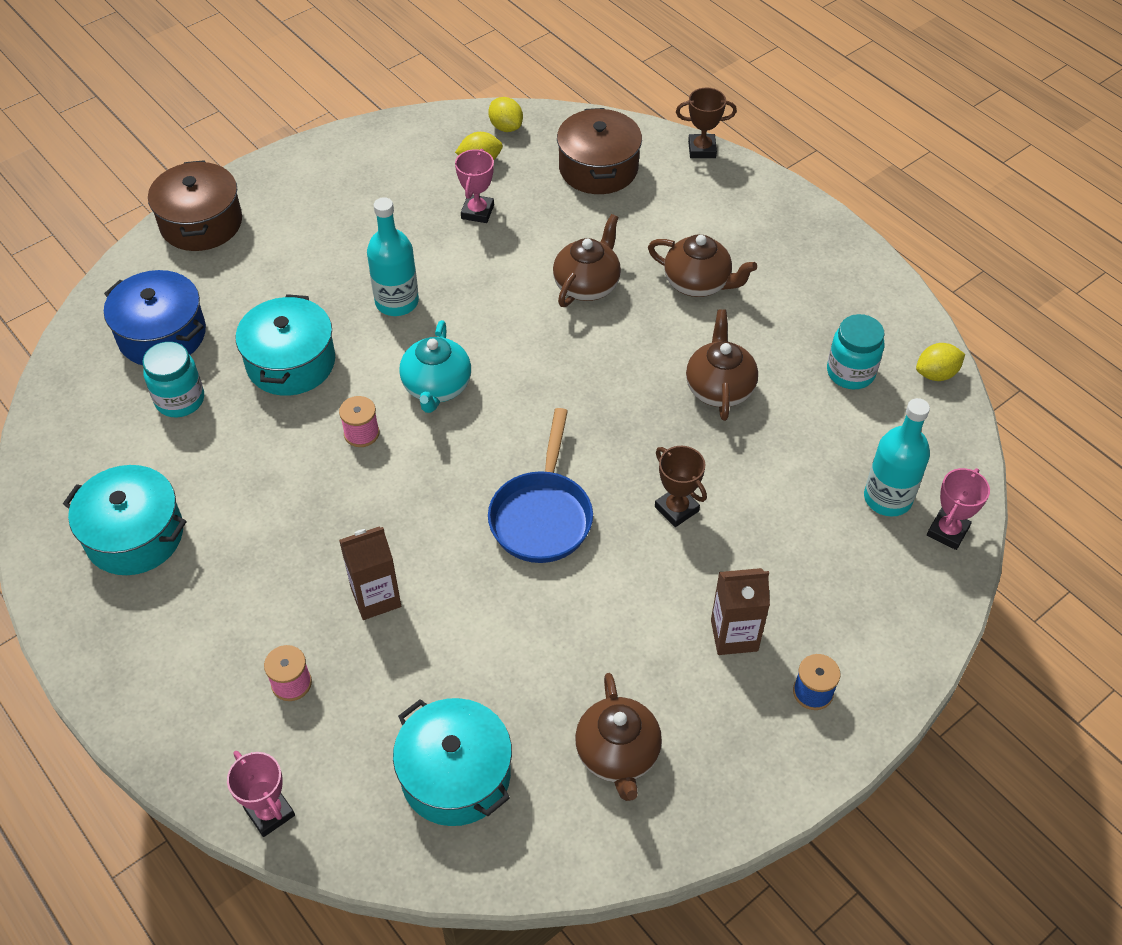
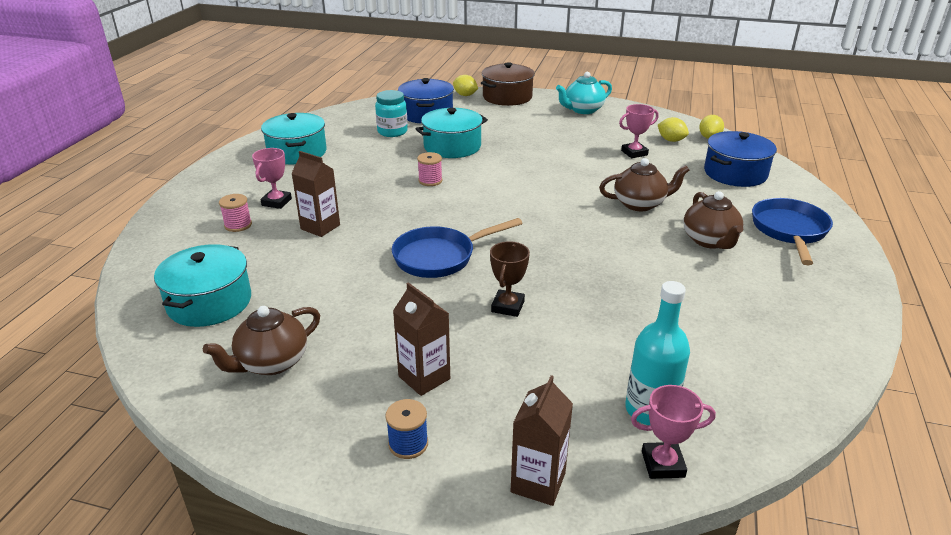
camera: 55 degrees right, 20 degrees down
pink trophy [227,751,295,837] -> pink trophy moved to [252,148,292,209]
turquoise bottle [367,197,419,316] -> none
turquoise teapot [399,320,471,413] -> turquoise teapot moved to [556,72,612,114]
brown pot [557,108,642,194] -> blue pot [704,131,777,187]
brown trophy [676,88,737,158] -> none
brown teapot [686,309,758,421] -> none
turquoise jar [827,314,884,389] -> none
yellow lemon [916,343,965,381] -> yellow lemon moved to [453,75,478,96]
none -> brown carton [511,375,573,506]
none -> blue pan [752,198,833,265]

